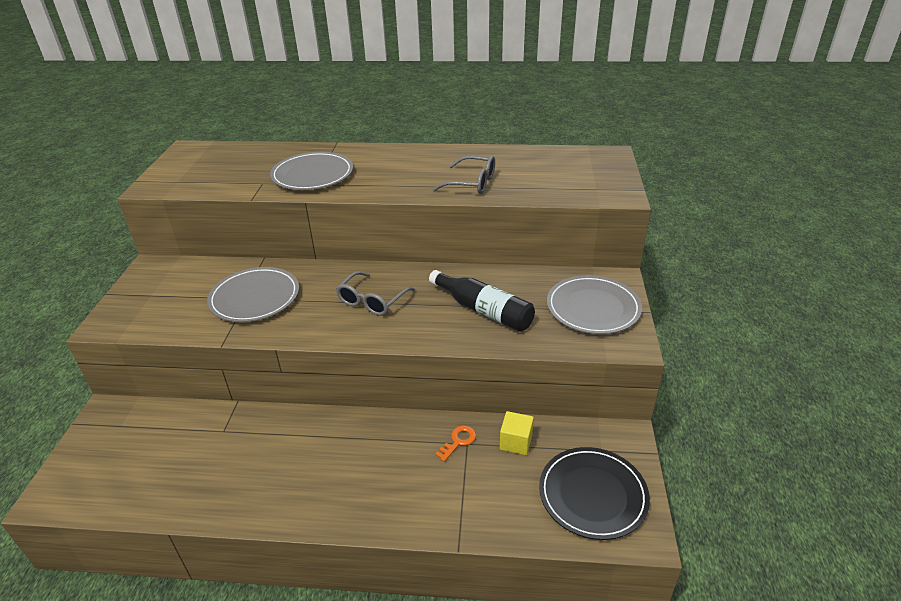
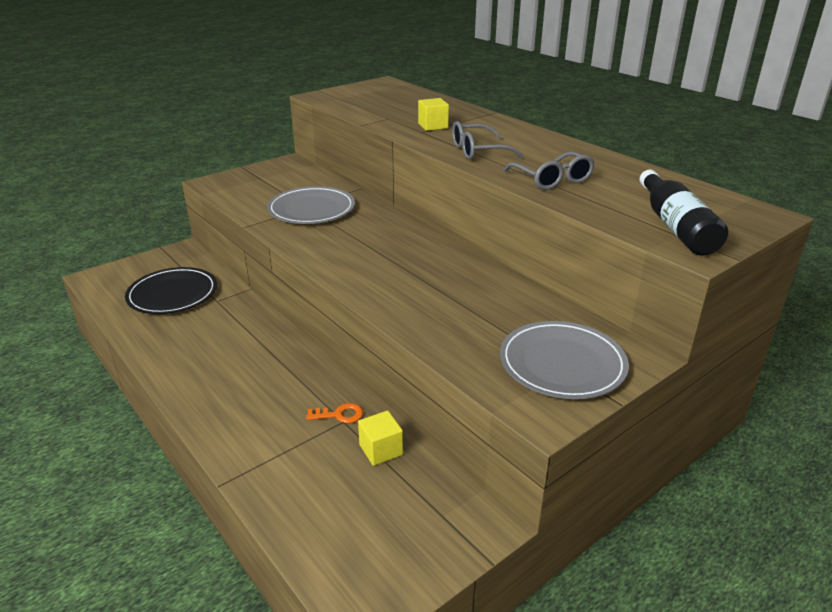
camera: 45 degrees right, 5 degrees down
grey plate [270,152,353,190] -> yellow cube [418,98,449,131]
grey glasses [336,271,415,316] -> grey glasses moved to [452,121,524,160]
black bottle [429,270,535,332] -> black bottle moved to [639,170,728,256]
black plate [539,447,650,540] -> black plate moved to [125,267,217,314]

